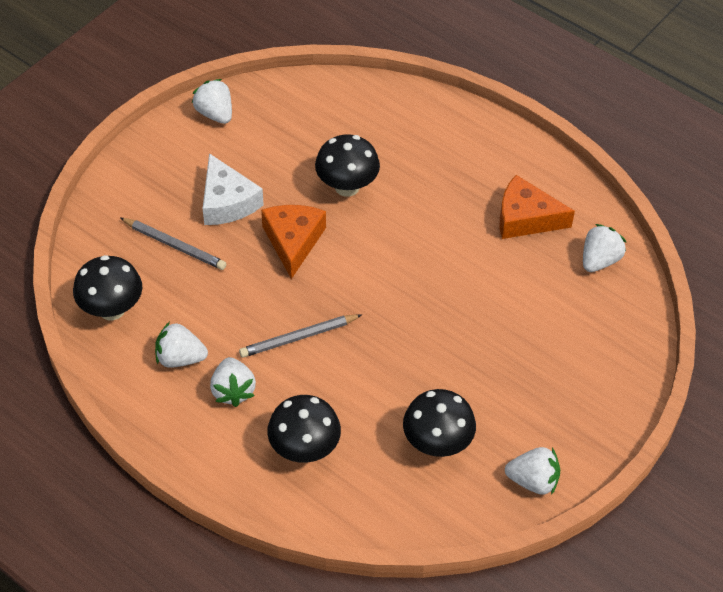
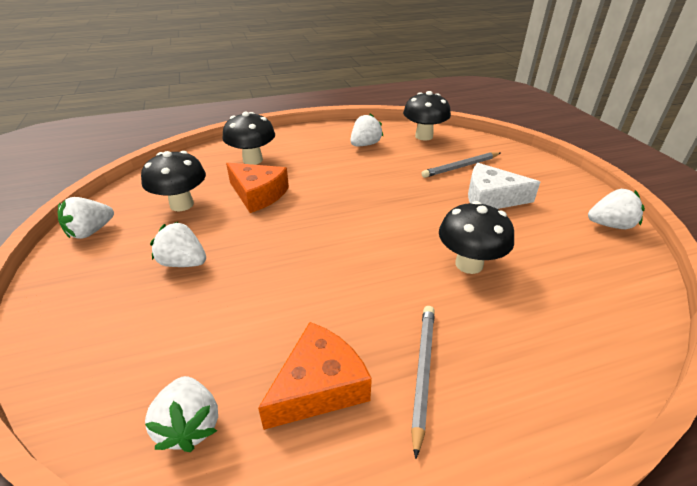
camera: 125 degrees right, 15 degrees down
white strawberry [210,357,256,407] -> white strawberry moved to [150,221,206,267]
grey pencil [239,314,362,358] -> grey pencil moved to [411,306,435,459]
orange cheese [261,205,326,279] -> orange cheese moved to [226,163,289,213]

